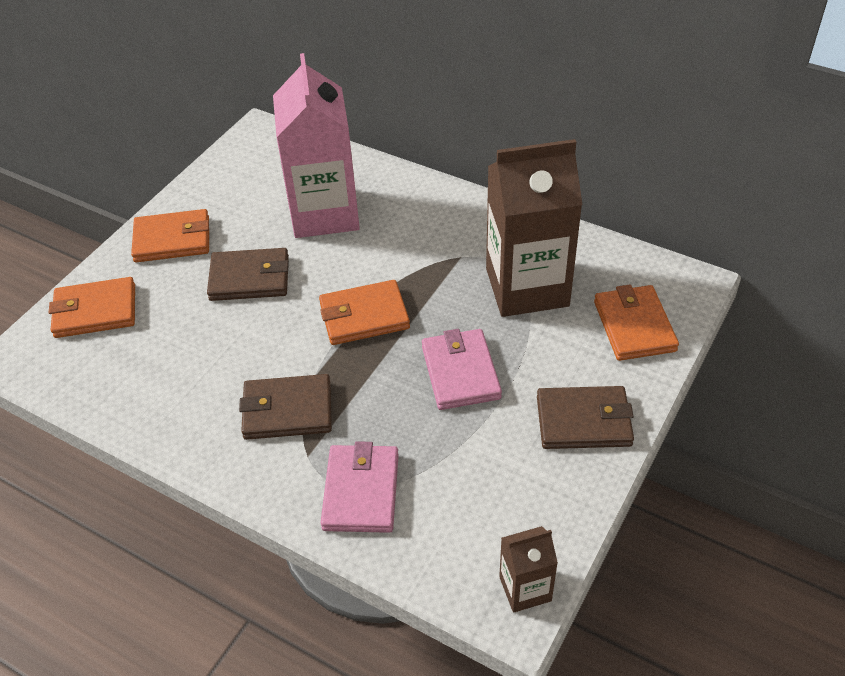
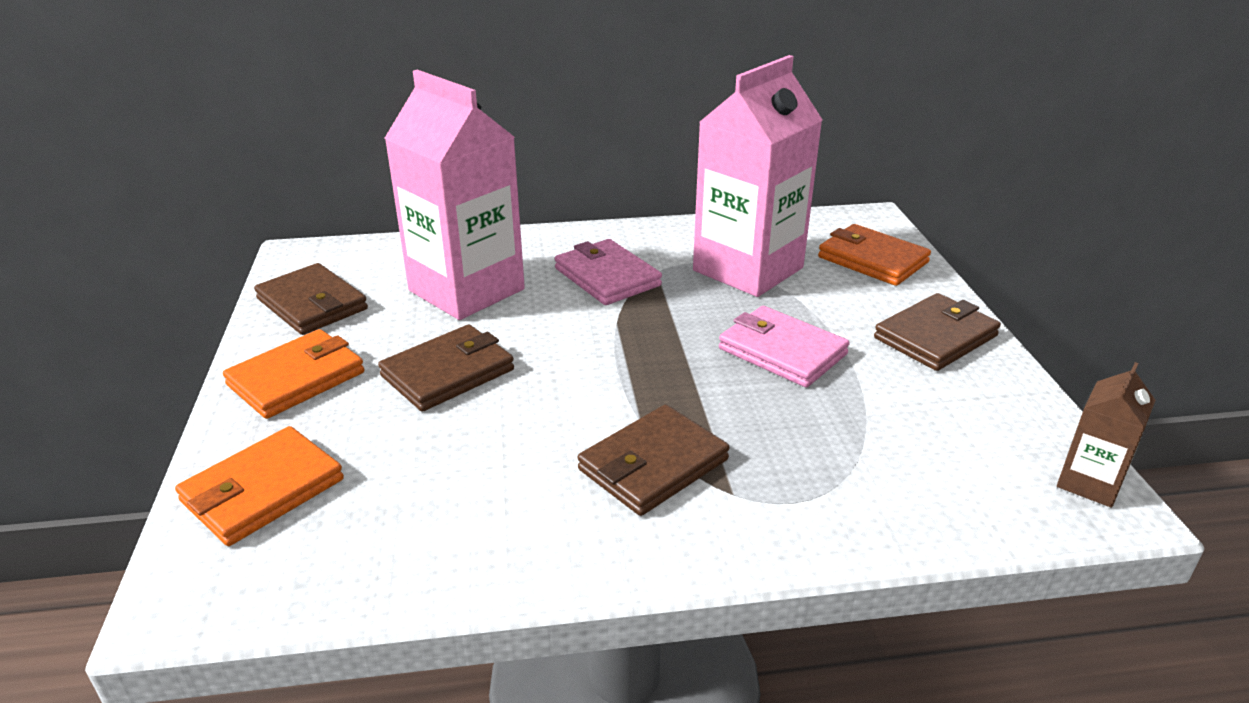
camera: 40 degrees left, 15 degrees down
orange wallet [319,280,410,345] -> none
pink wallet [320,441,399,533] -> pink wallet moved to [555,239,662,305]
brown carton [486,139,582,317] -> pink carton [693,55,823,297]
none -> brown wallet [254,263,368,335]

